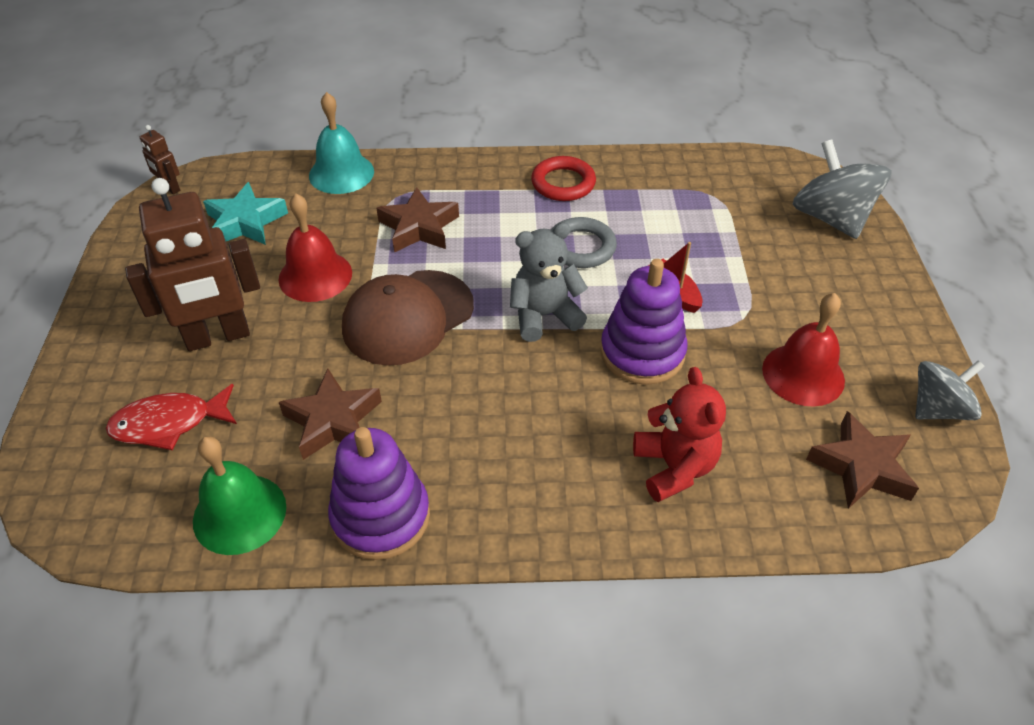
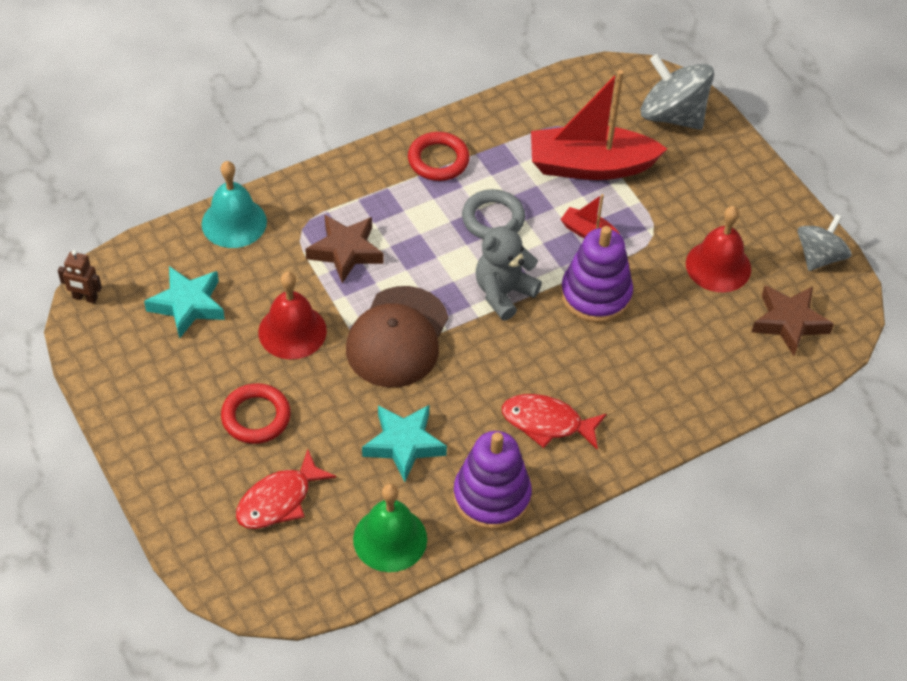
camera: 30 degrees left, 5 degrees up
brown robot [125,178,260,351] -> red ring [221,383,291,444]
brown star [279,369,382,460] -> turquoise star [362,405,447,482]
red teddy bear [633,367,726,502] -> none
none -> red fish [502,394,607,450]
none -> red boat [531,70,667,180]

